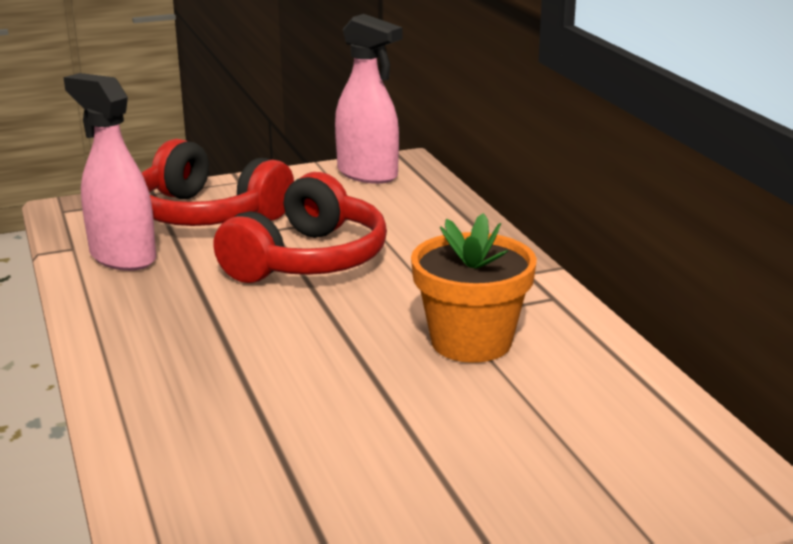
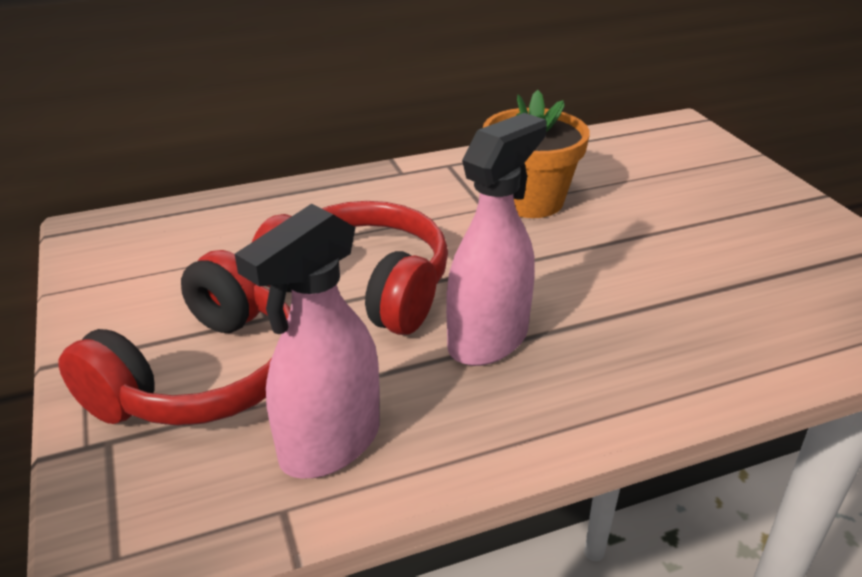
camera: 90 degrees left, 10 degrees up
pink spray bottle [335,14,403,184] -> pink spray bottle moved to [446,113,547,366]

